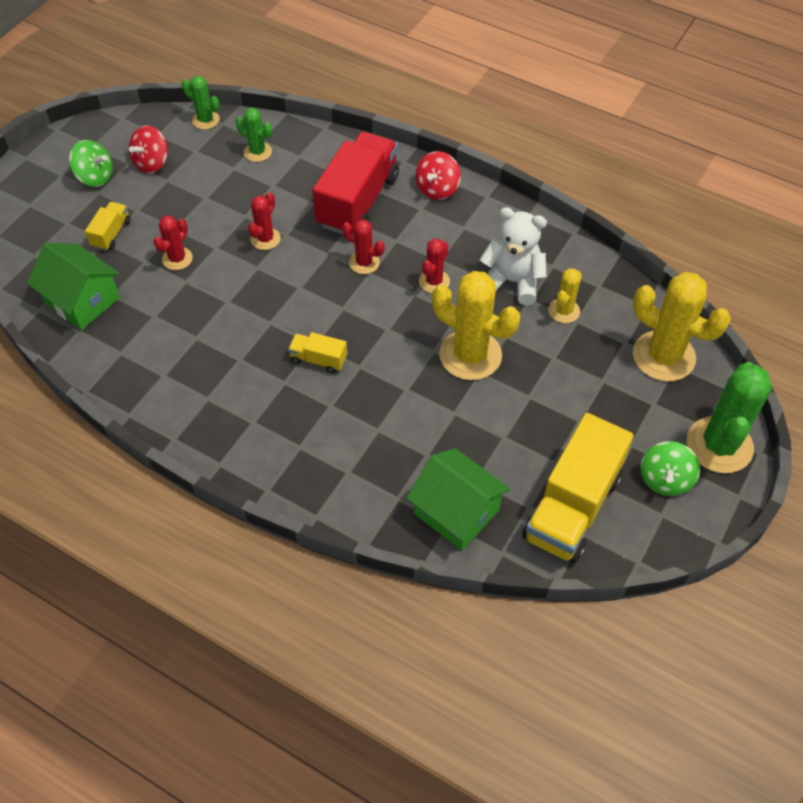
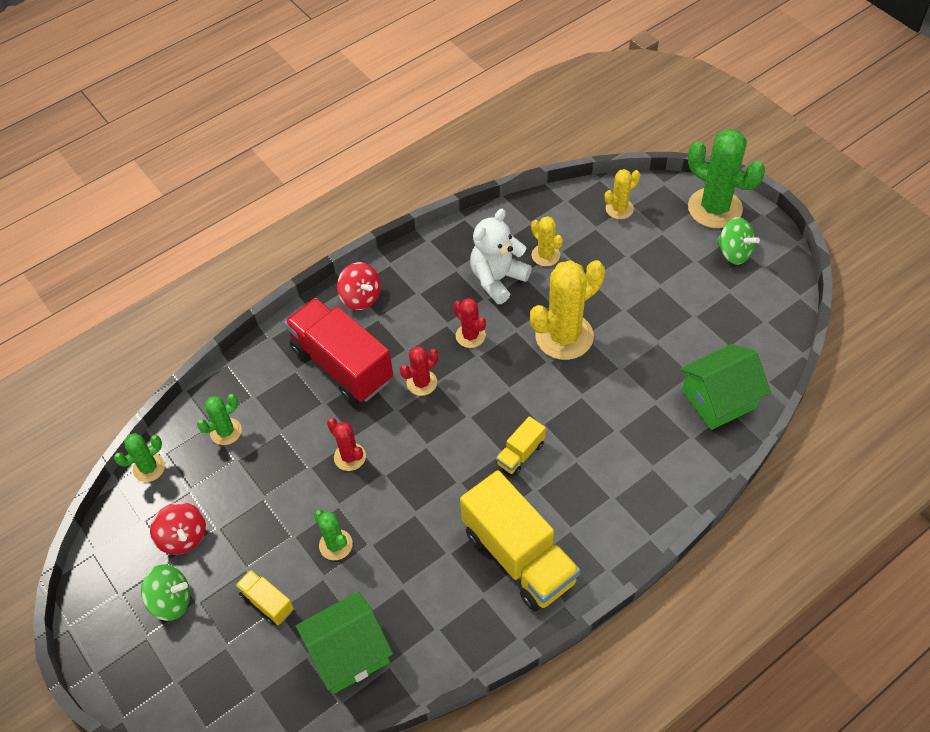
camera: 65 degrees left, 0 degrees up
green spinning top [69,140,113,187] -> green spinning top turned 45 degrees clockwise [141,565,190,621]
red cactus [153,215,193,270] -> green cactus [314,510,353,560]
yellow truck [522,413,634,563] -> yellow truck moved to [460,470,580,611]
yellow cactus [633,272,731,381] -> yellow cactus [605,169,640,219], size x0.52

